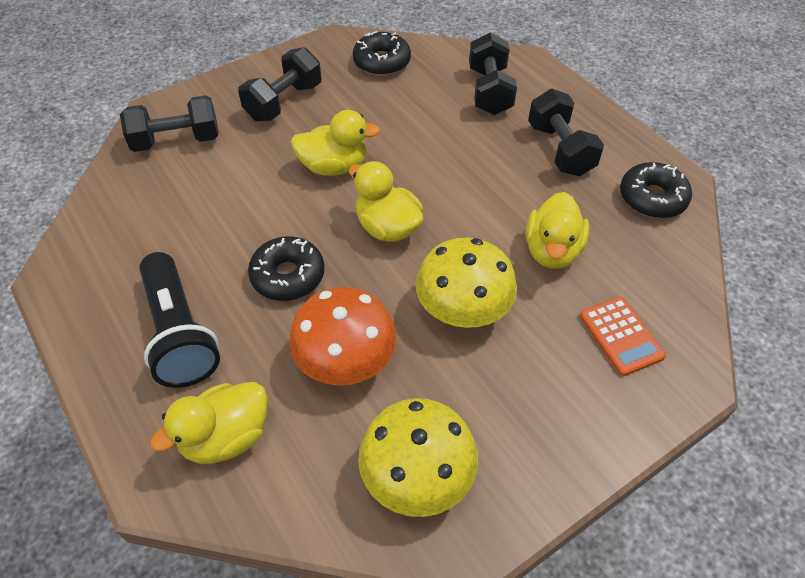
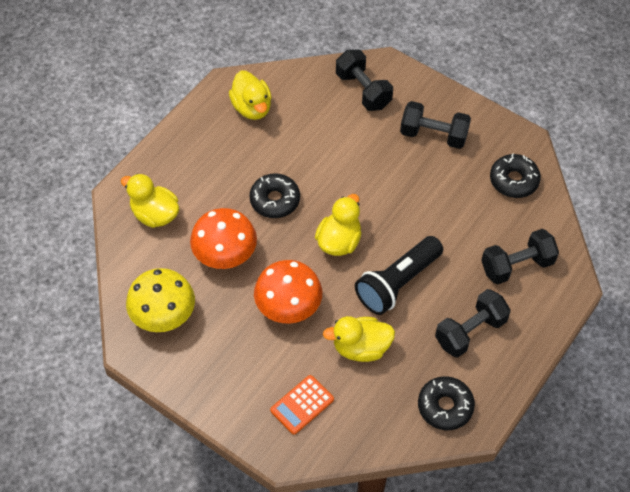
camera: 70 degrees right, 5 degrees up
black flashlight [139,252,220,388] -> black flashlight moved to [355,236,443,315]
yellow duck [290,110,380,176] -> yellow duck moved to [229,70,272,120]
yellow mushroom [415,238,517,328] -> orange mushroom [254,260,322,323]

